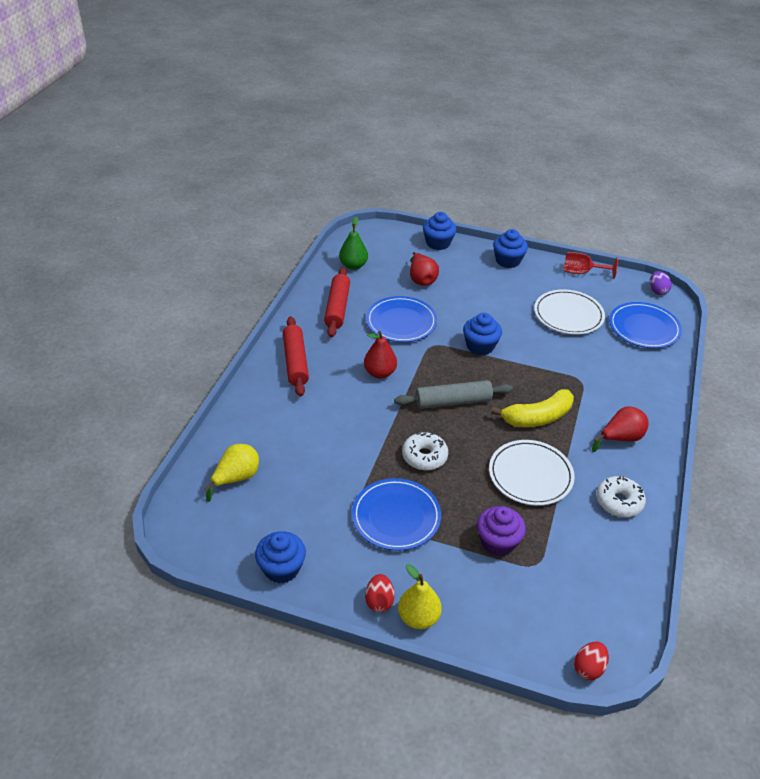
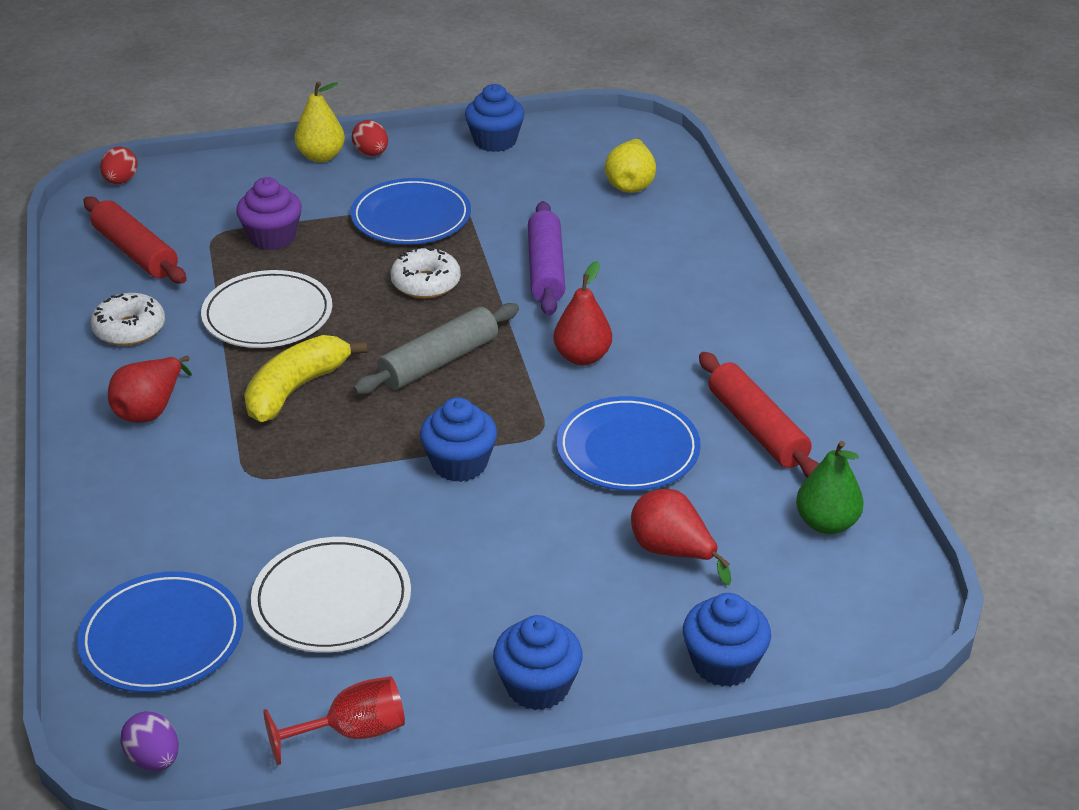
camera: 150 degrees right, 5 degrees down
red rolling pin [283,316,309,397] -> red rolling pin moved to [83,196,187,283]
none -> purple rolling pin [528,201,565,316]

